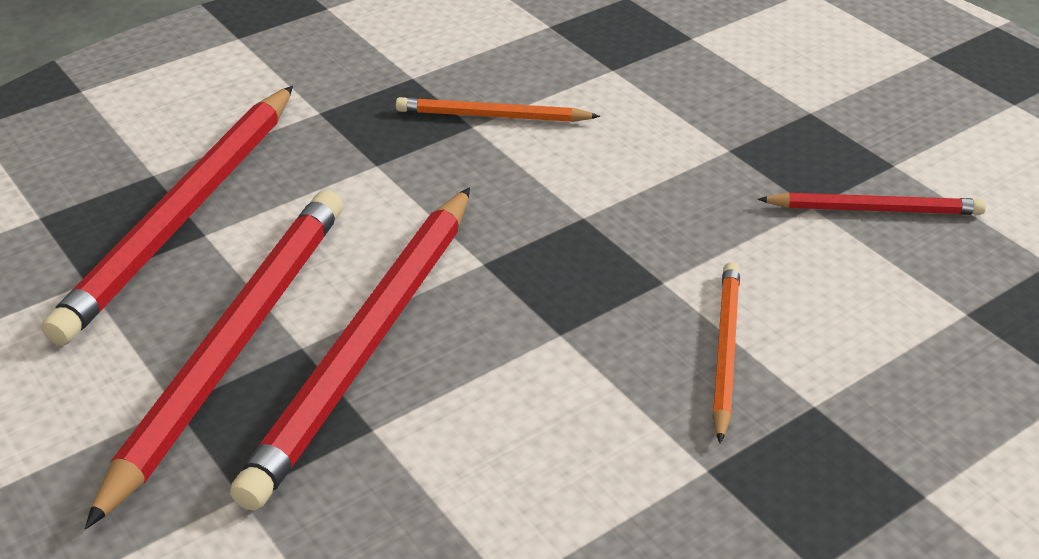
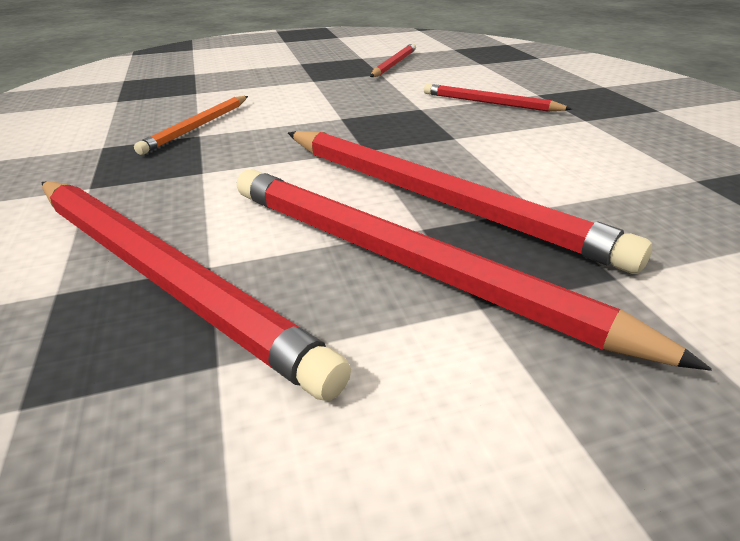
camera: 70 degrees left, 5 degrees down
orange pencil [713,262,740,444] -> red pencil [424,84,572,112]

